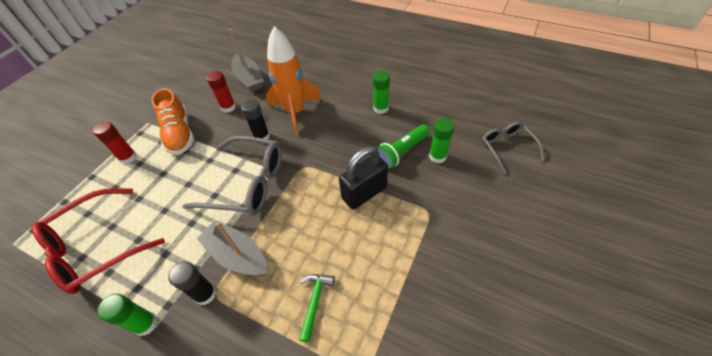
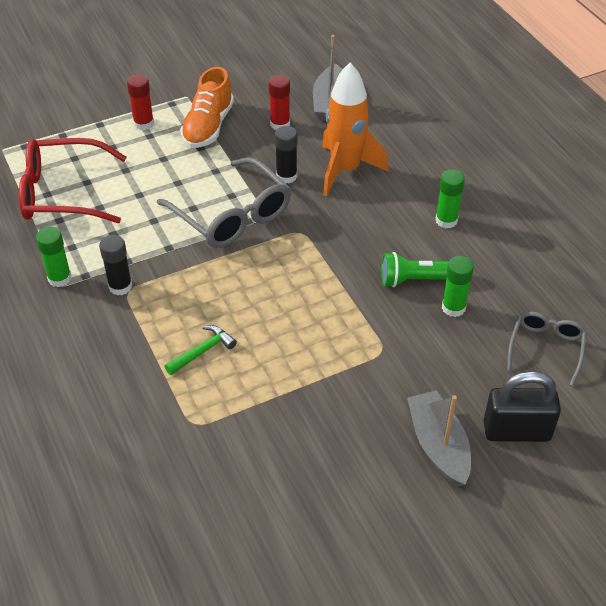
camera: 35 degrees right, 5 degrees down
grey boat [196,221,267,276] -> grey boat moved to [407,390,471,487]
black padlock [339,146,388,210] -> black padlock moved to [484,371,561,442]

